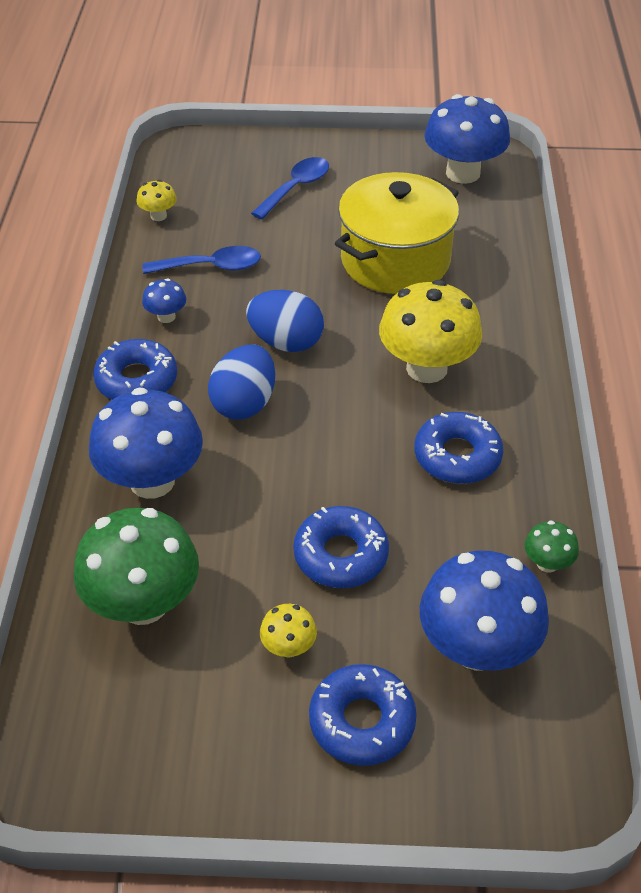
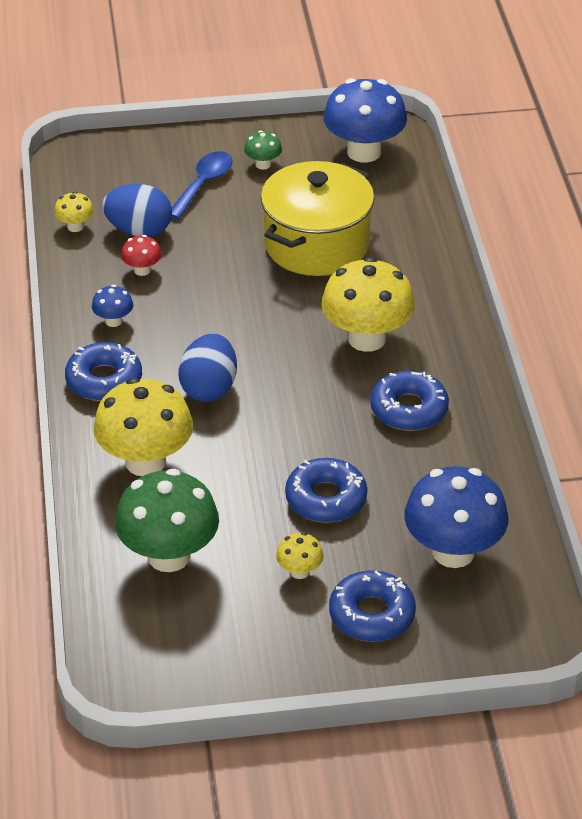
camera: 10 degrees left, 5 degrees down
blue mushroom [89,387,203,499] -> yellow mushroom [93,378,193,476]
blue spoon [143,246,261,274] -> red mushroom [121,235,162,276]
blue egg [246,290,324,352] -> blue egg moved to [102,184,172,237]
green mushroom [524,520,579,572] -> green mushroom moved to [244,130,282,170]

